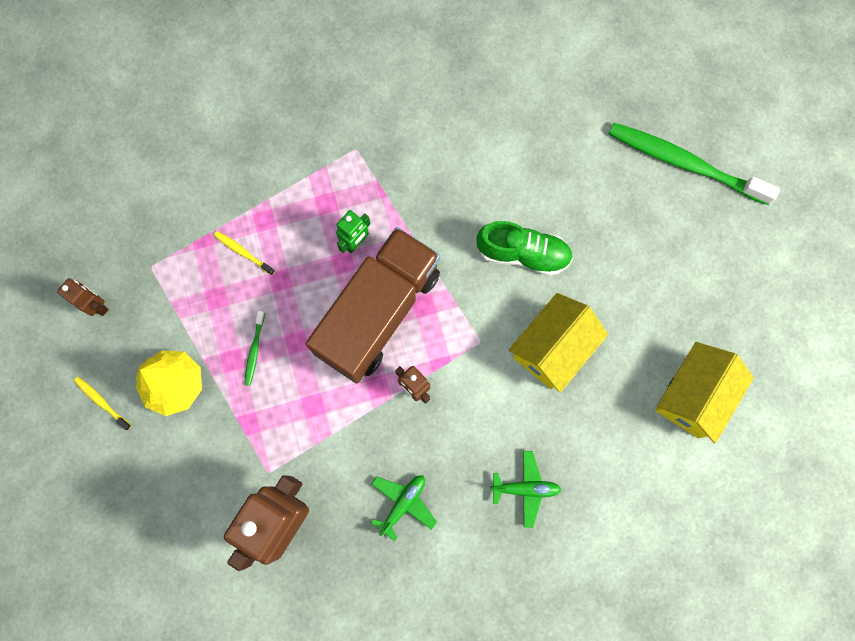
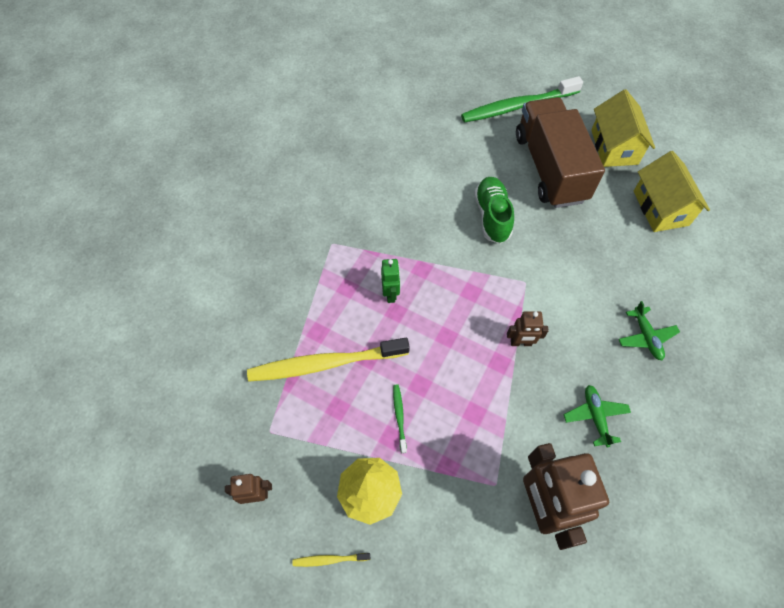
camera: 45 degrees left, 15 degrees down
yellow toothbrush [214,231,275,275] -> yellow toothbrush [247,338,410,382], size x2.42
green toothbrush [244,311,265,386] -> green toothbrush turned 150 degrees counterclockwise [393,385,407,453]
brown truck [305,227,440,383] -> brown truck moved to [516,97,605,208]
green shoe [476,221,573,276] -> green shoe turned 60 degrees counterclockwise [474,177,514,244]
green plane [490,451,562,528] -> green plane turned 120 degrees clockwise [618,301,680,360]
yellow house [509,293,608,393] -> yellow house moved to [591,89,655,167]

